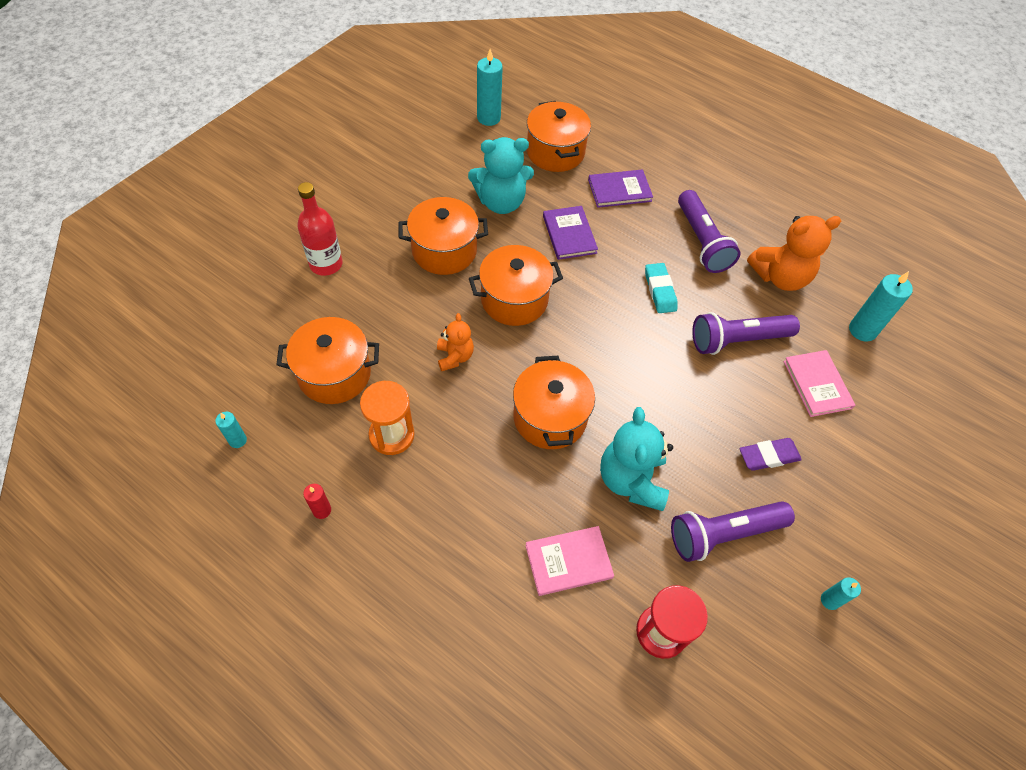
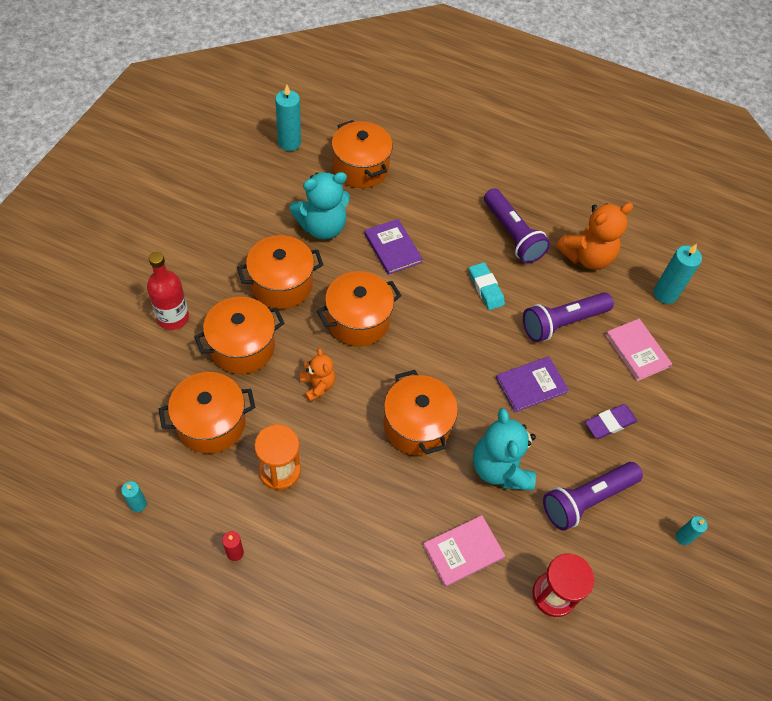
camera: 15 degrees left, 0 degrees up
purple book [588,170,653,208] -> purple book moved to [496,356,569,413]
none -> orange pot [194,297,285,374]

